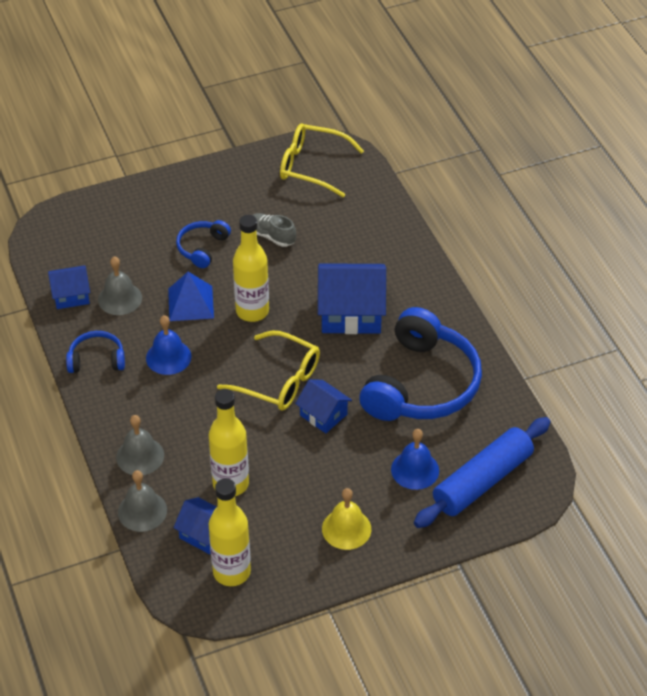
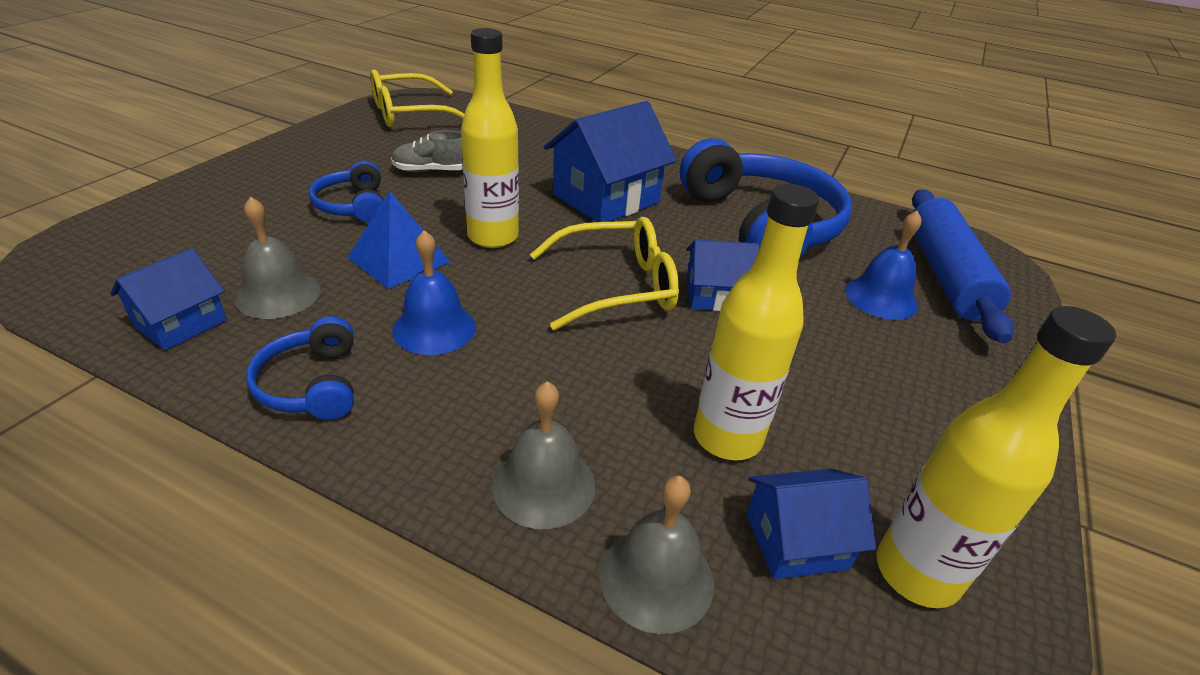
camera: 45 degrees left, 10 degrees down
blue headphones [66,331,125,373] -> blue headphones turned 60 degrees counterclockwise [246,317,354,420]
yellow bell [322,488,371,550] -> none

